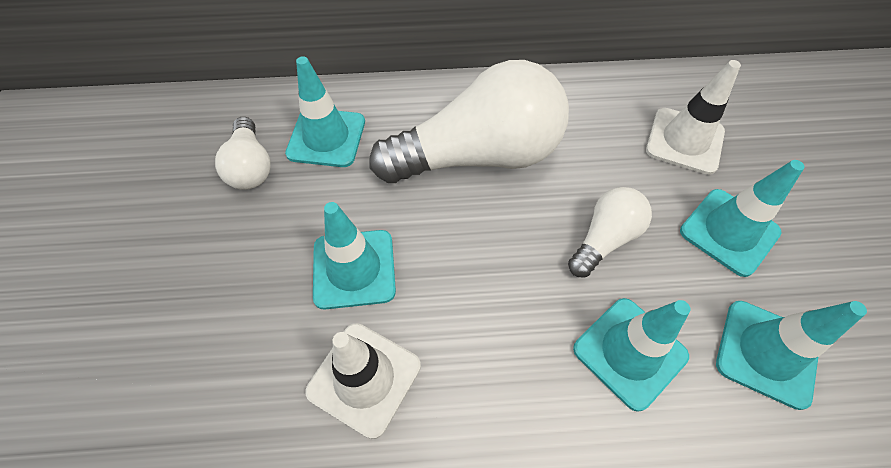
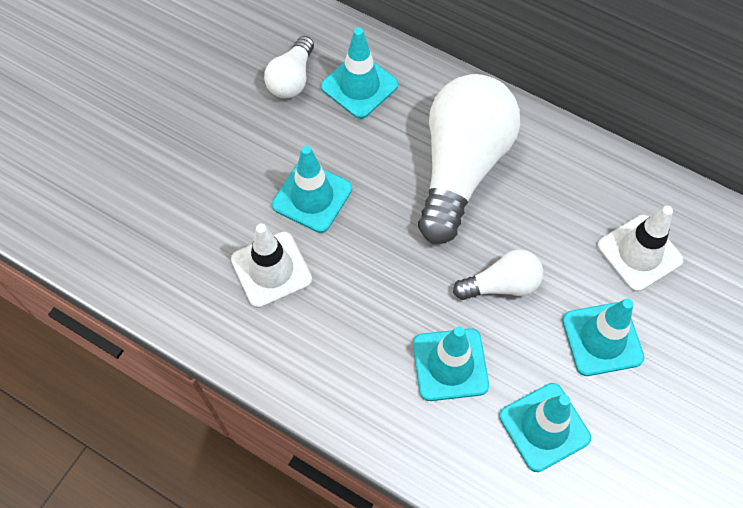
camera: 35 degrees right, 5 degrees up
white light bulb [370,60,569,183] -> white light bulb turned 90 degrees counterclockwise [418,74,520,244]

